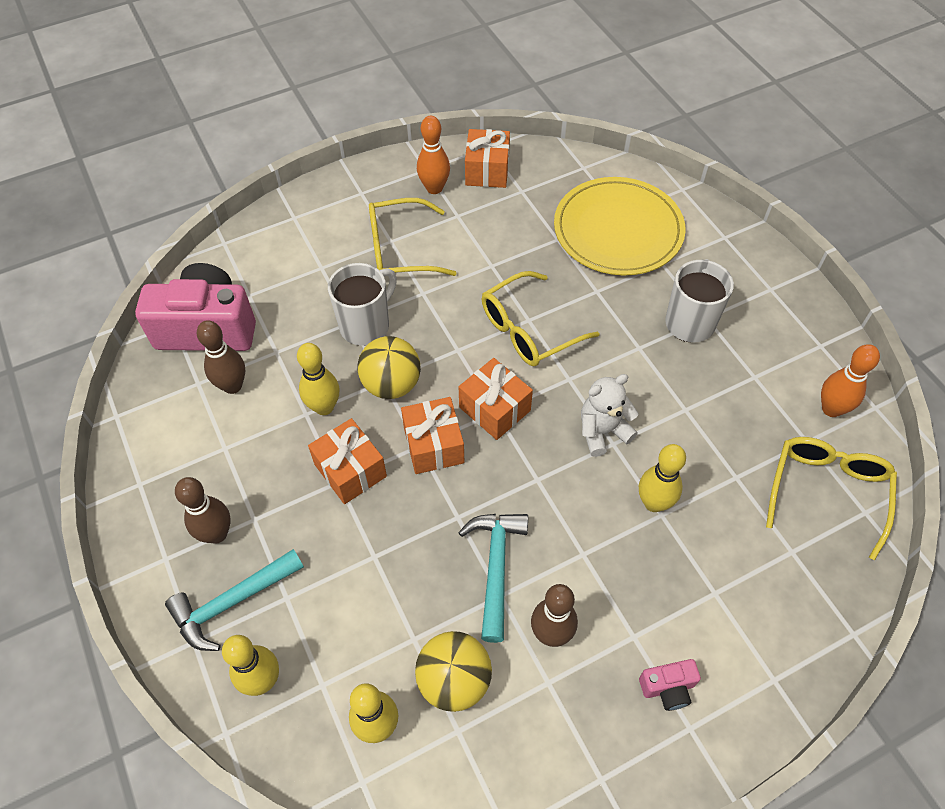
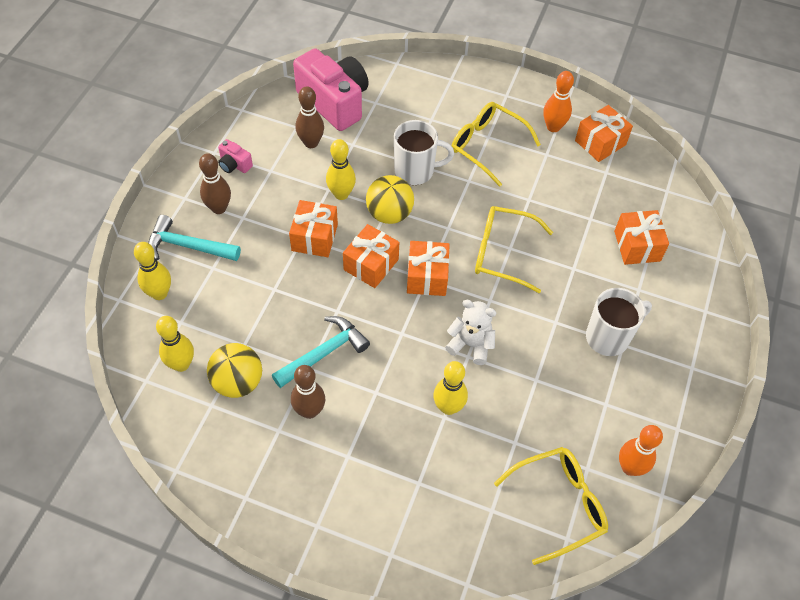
camera: 45 degrees right, 0 degrees up
yellow plate [554,177,686,276] -> orange gift [614,210,669,265]
pink camera [639,659,701,711] -> pink camera moved to [218,139,253,173]

